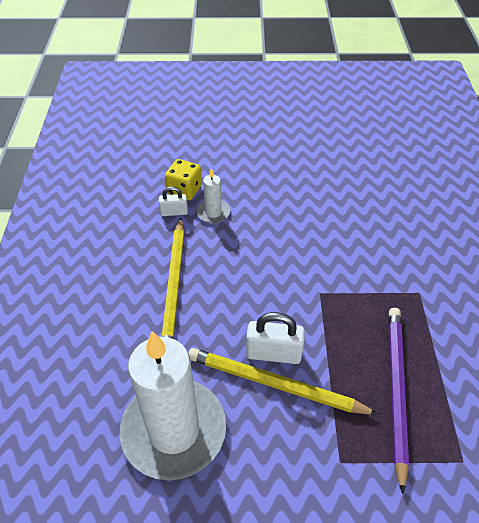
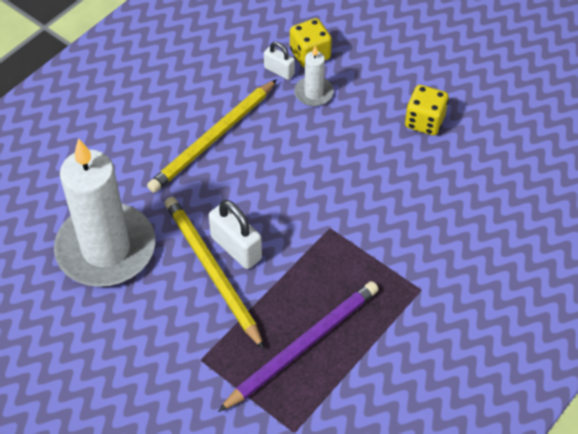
camera: 40 degrees right, 5 degrees up
none -> yellow dice [405,85,449,135]

